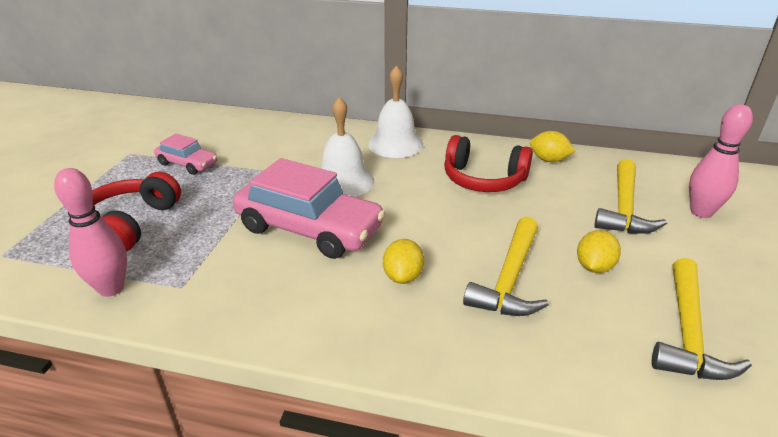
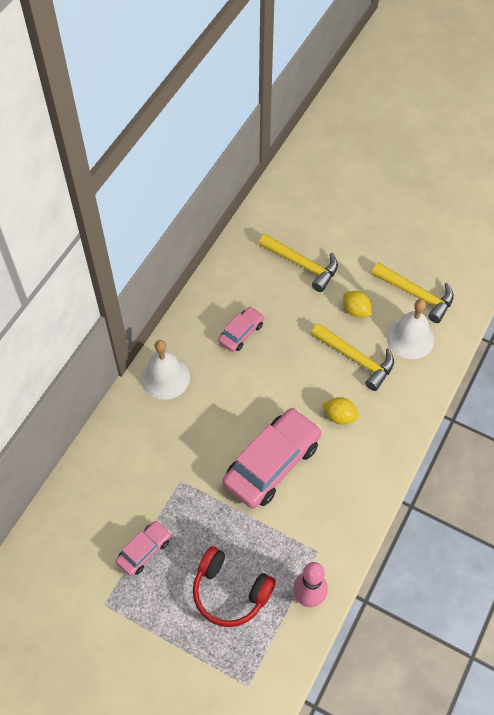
camera: 75 degrees left, 25 degrees up
white bell [321,97,374,197] -> white bell moved to [386,299,435,359]
red headphones [444,135,533,192] -> pink car [218,306,264,352]
yellow lemon [530,131,575,162] -> none
pink bowling pin [689,104,753,218] -> none

